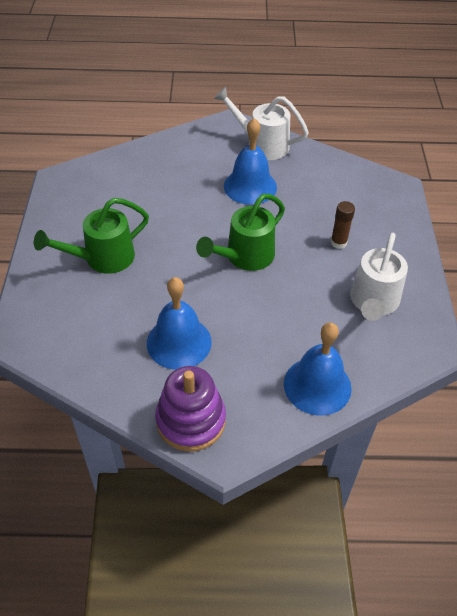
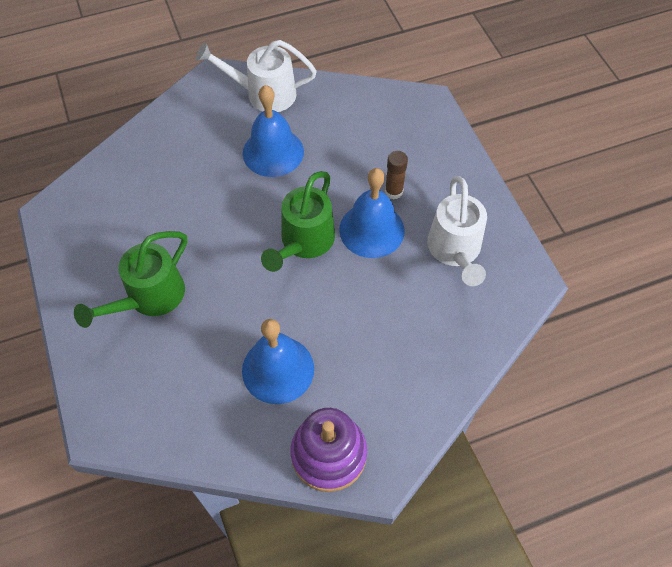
camera: 20 degrees left, 10 degrees up
blue bell [284,323,352,416] -> blue bell moved to [339,168,404,258]

